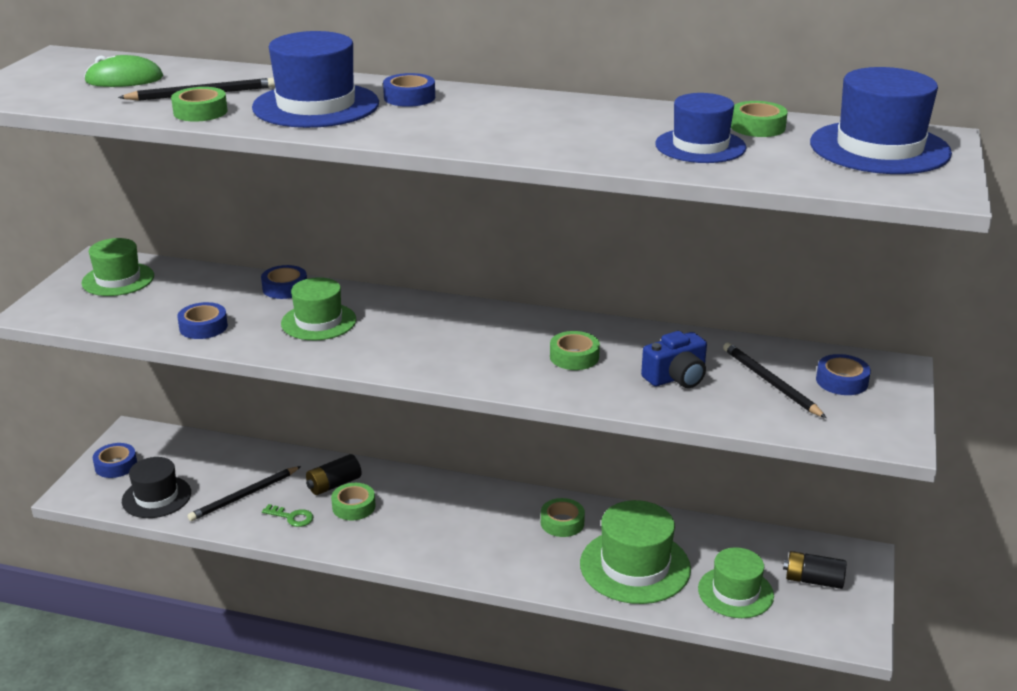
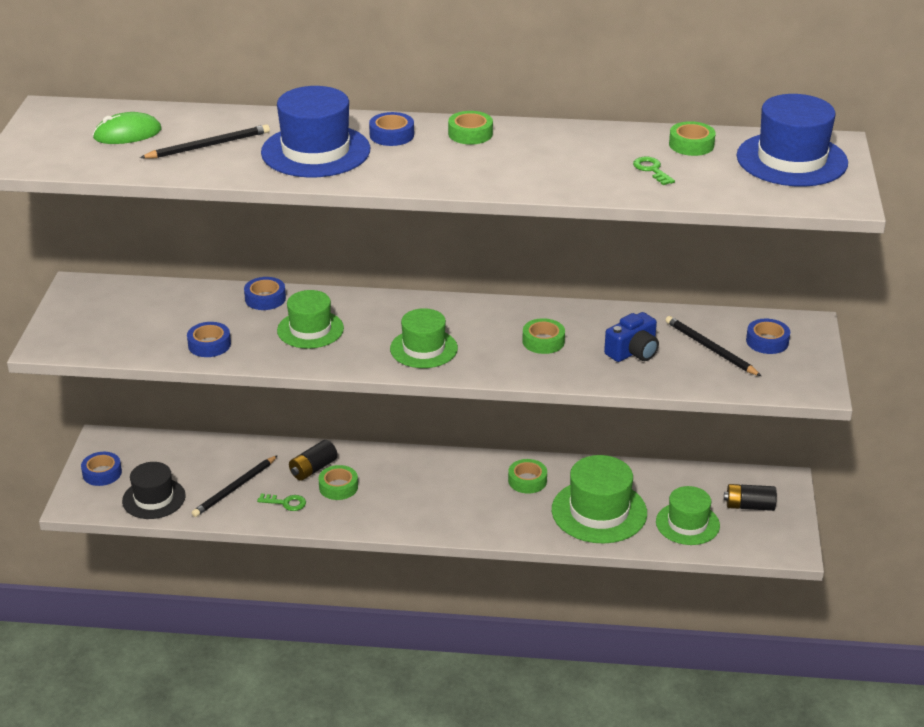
camera: 10 degrees left, 5 degrees up
green hat [81,238,154,296] -> green hat moved to [390,308,458,368]
green tape [171,87,228,122] -> green tape moved to [448,111,493,145]
blue hat [655,93,747,163] -> green key [633,157,675,185]

